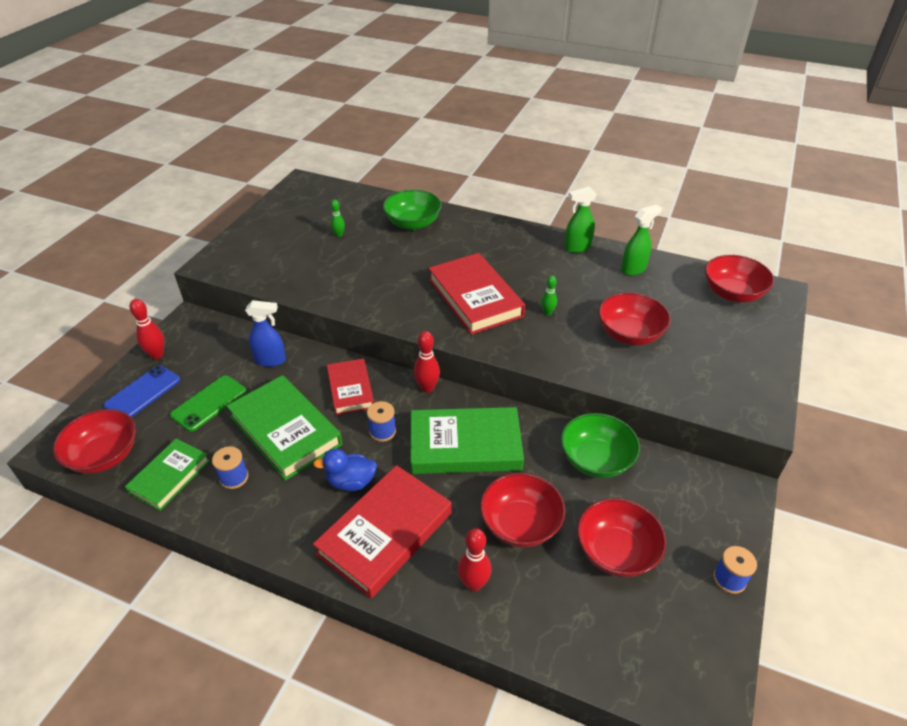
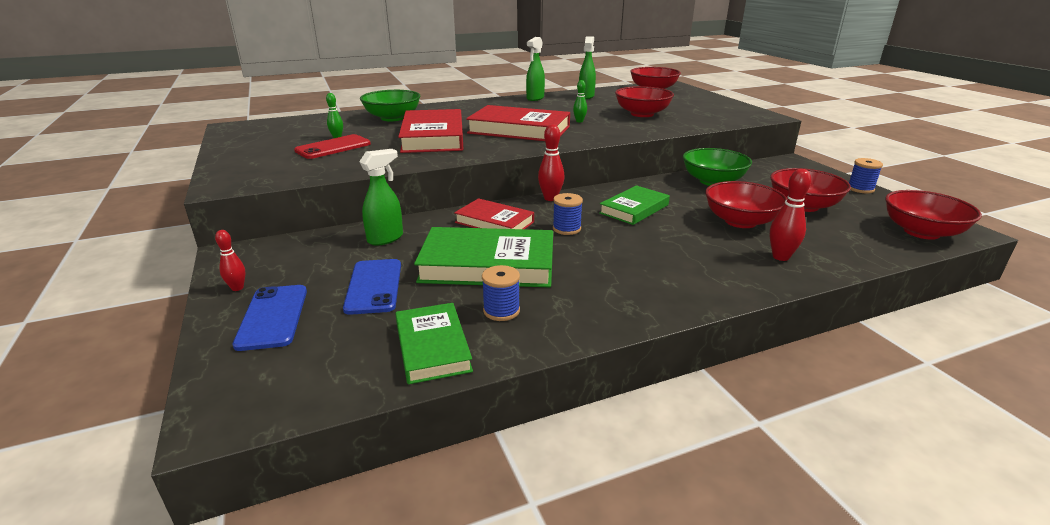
camera: 45 degrees left, 15 degrees down
red bowl [53,409,136,474] -> red bowl moved to [885,190,982,240]
red bowling pin [130,299,165,359] -> red bowling pin [215,230,246,291], size x0.63
green phone [170,375,246,432] -> blue phone [343,259,401,315]
blue spray bottle [245,300,286,367] -> green spray bottle [359,149,403,245]
blue duck [313,449,377,491] -> none
red book [313,465,452,599] -> red book moved to [398,109,463,153]
green book [410,407,524,474] -> green book [599,185,670,225], size x0.61
none -> red phone [294,134,371,159]

